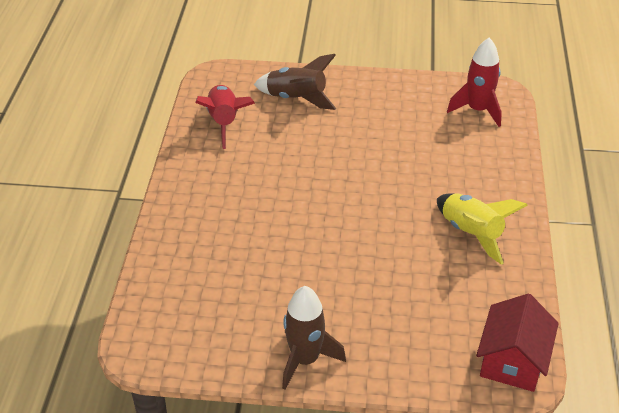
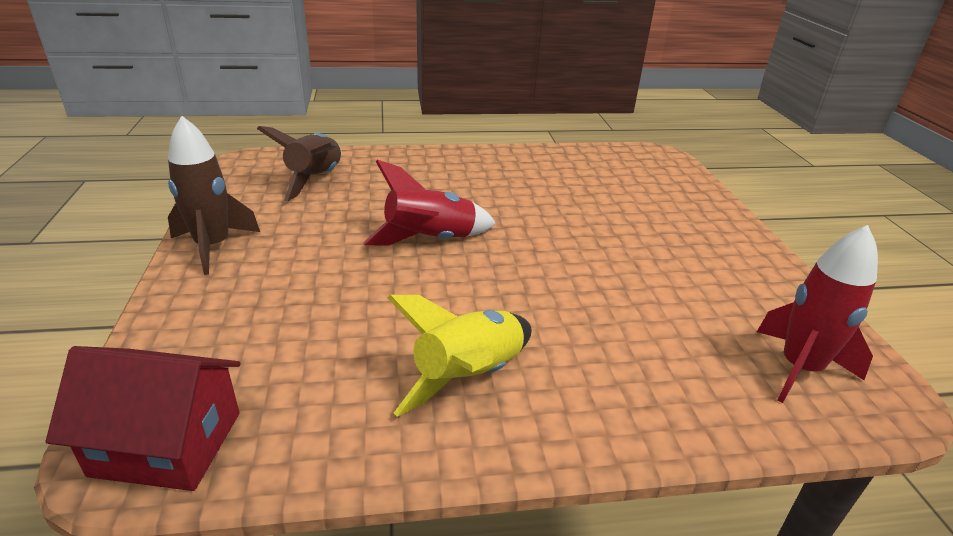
camera: 75 degrees right, 10 degrees down
red rocket [195,85,255,149] -> red rocket moved to [363,160,496,246]
brown rocket [254,54,336,110] -> brown rocket moved to [257,126,341,202]

